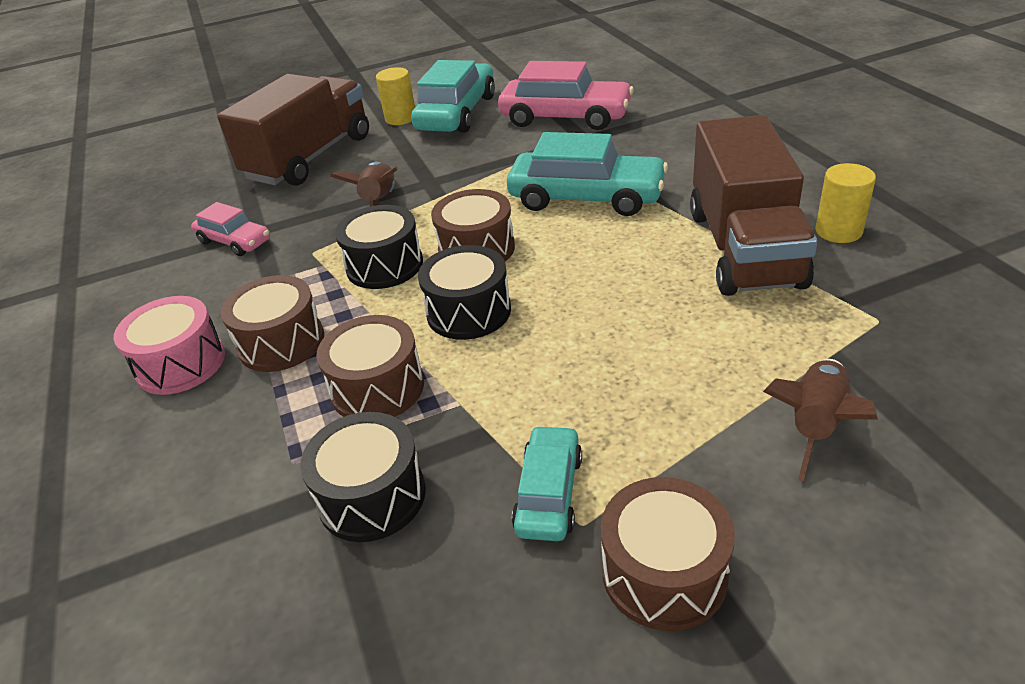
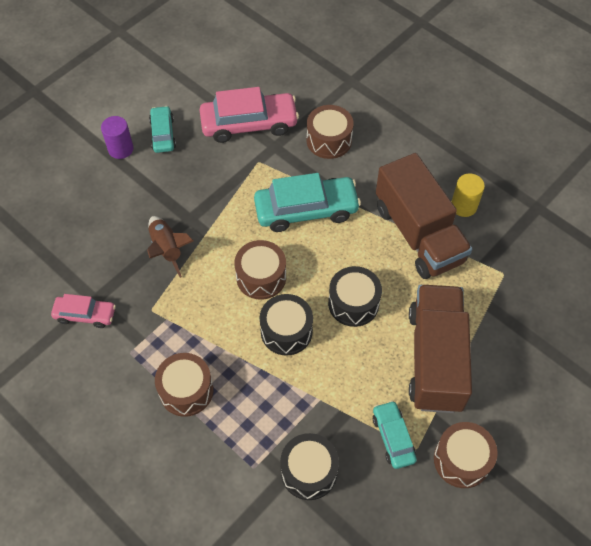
camera: 30 degrees left, 20 degrees up
pink drum [114,296,225,395] -> none
brown truck [217,74,369,186] -> brown truck moved to [409,285,472,413]
brown drum [316,315,424,417] -> brown drum moved to [307,105,354,159]
black drum [335,205,423,289] -> black drum moved to [328,266,382,327]
yellow cylinder [376,67,415,125] -> purple cylinder [101,116,133,159]
turquoise car [411,60,495,133] -> turquoise car [149,106,176,153], size x0.56
brown rocket [763,359,878,482] -> none

